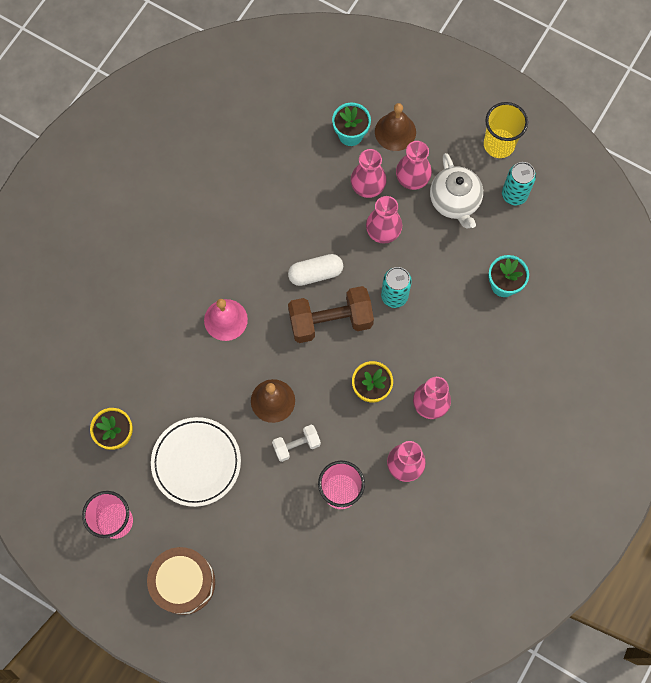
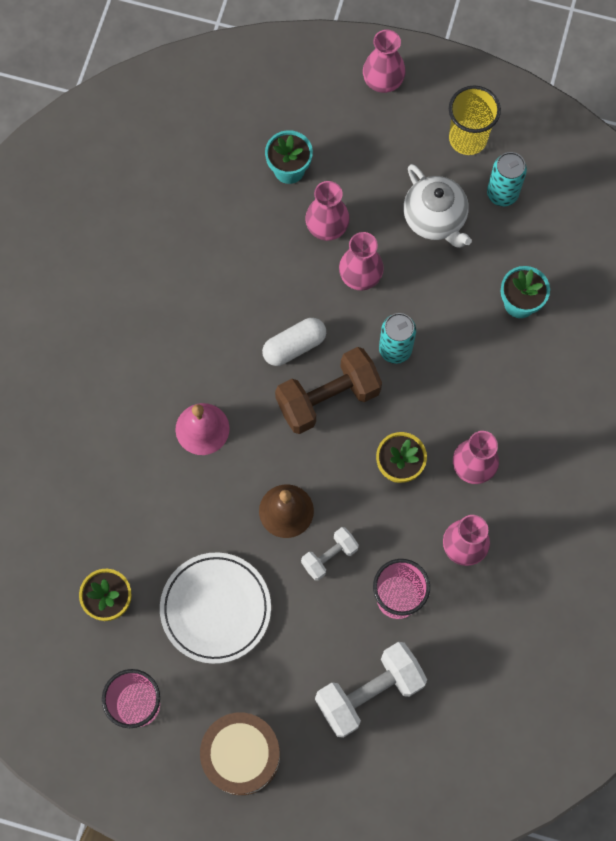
camera: 15 degrees left, 0 degrees up
brown bell [375,103,416,151] -> none
pink vase [396,141,432,190] -> pink vase moved to [363,30,406,93]
none -> white dumbbell [315,642,427,738]

